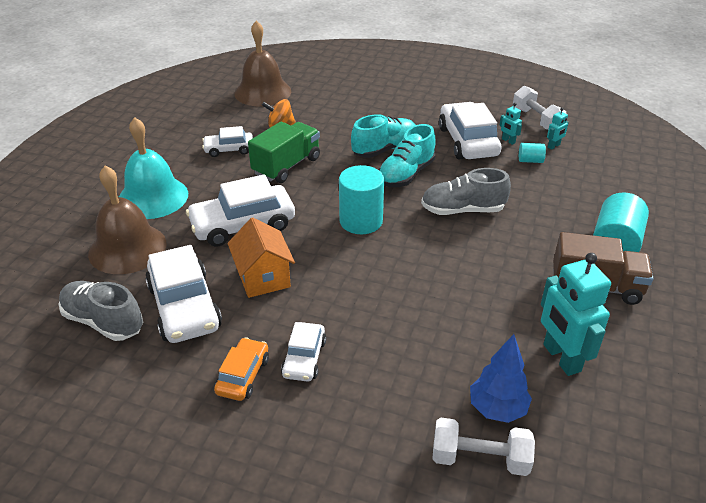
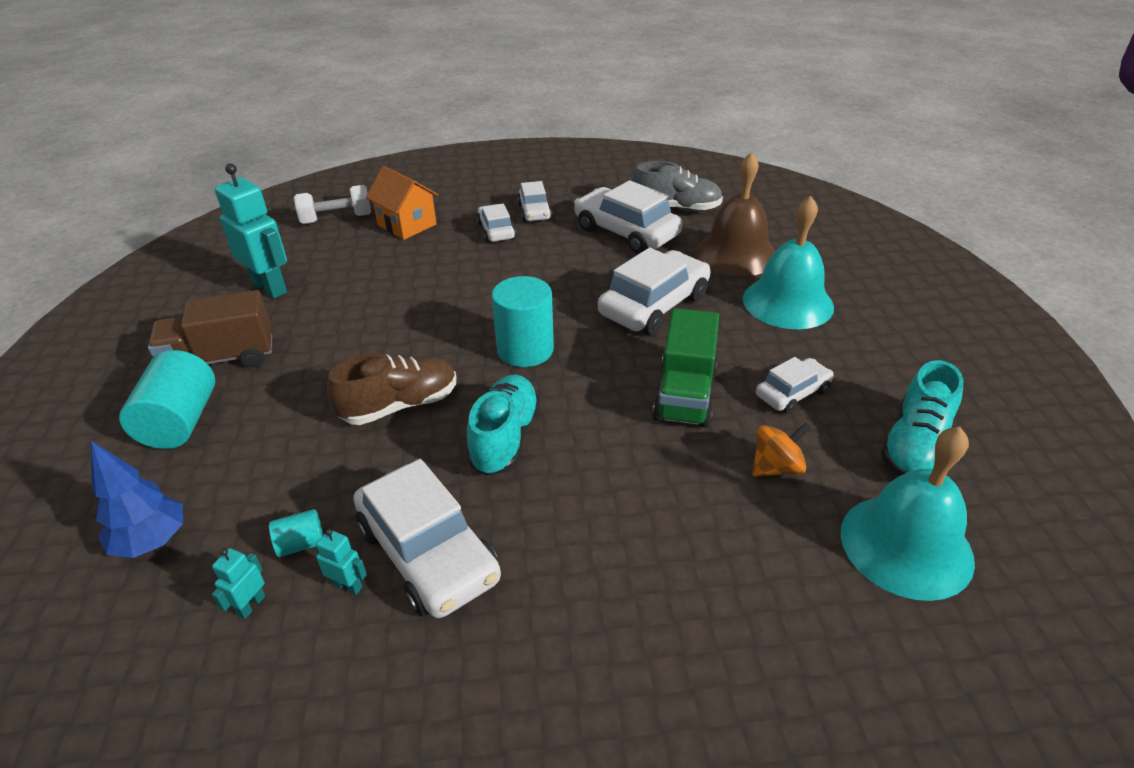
camera: 155 degrees right, 0 degrees up
orange car [214,337,269,401] -> white car [517,181,552,222]
orange house [227,218,295,298] -> orange house moved to [366,166,439,240]
brown bell [234,20,291,107] -> turquoise bell [841,427,975,601]
turquoise shoe [351,114,415,158] -> turquoise shoe moved to [881,360,963,476]
grey shoe [421,168,511,215] -> brown shoe [327,353,456,425]
blue tree [470,334,532,423] -> blue tree moved to [91,441,183,558]
white dumbbell [513,86,566,130] -> none

